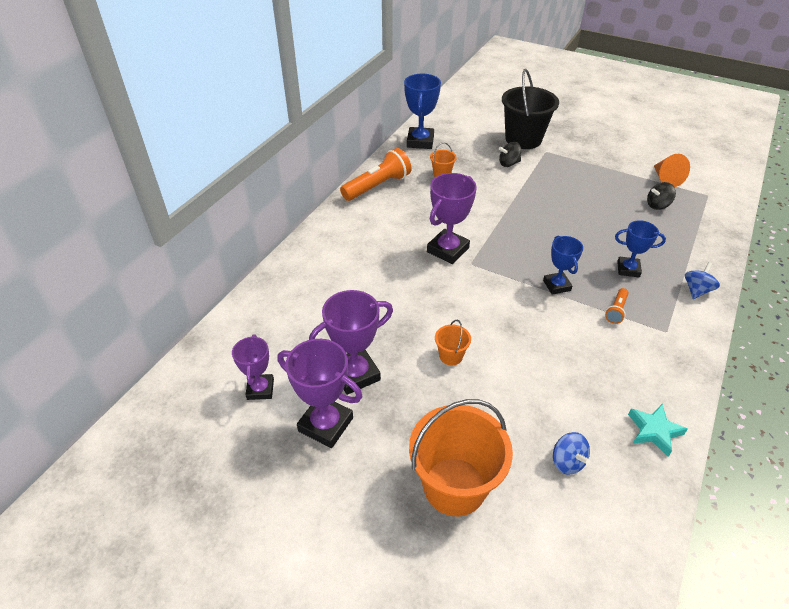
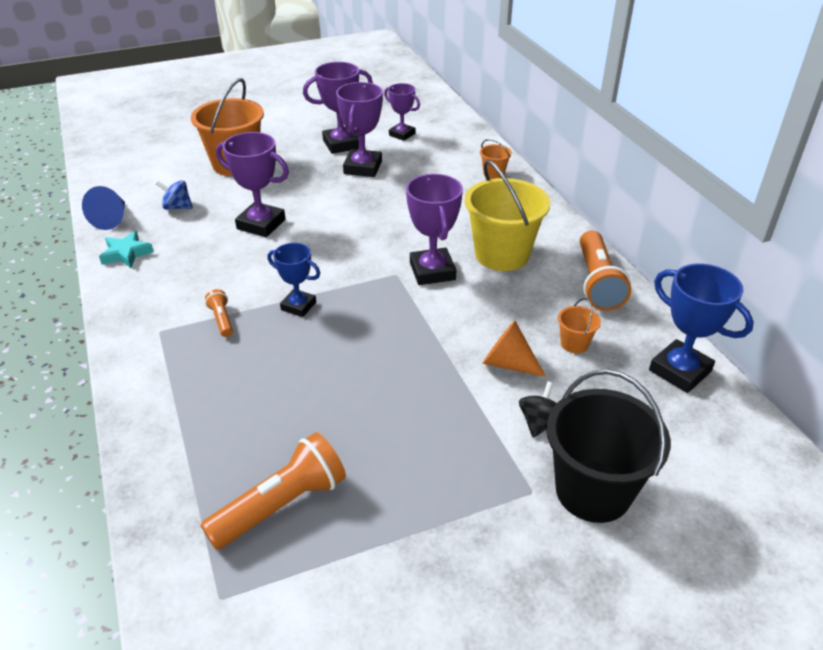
camera: 130 degrees right, 5 degrees down
orange bucket [435,320,471,365] -> orange bucket moved to [480,139,512,179]
blue trophy [615,220,666,278] -> none
black spinning top [647,182,676,210] -> orange flashlight [201,432,346,550]
orange cone [654,154,690,187] -> orange cone moved to [482,320,546,377]
blue spinning top [685,262,720,299] -> none
none -> blue cone [82,186,125,230]
none -> purple trophy [216,132,289,237]
none -> yellow bucket [464,160,550,271]

